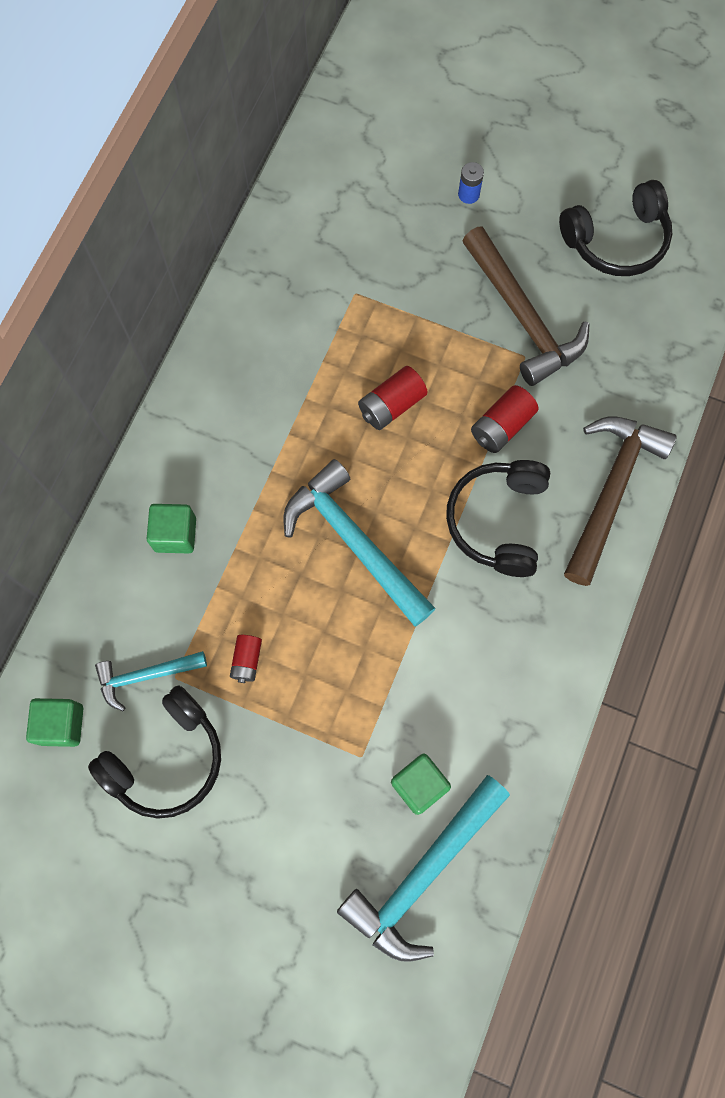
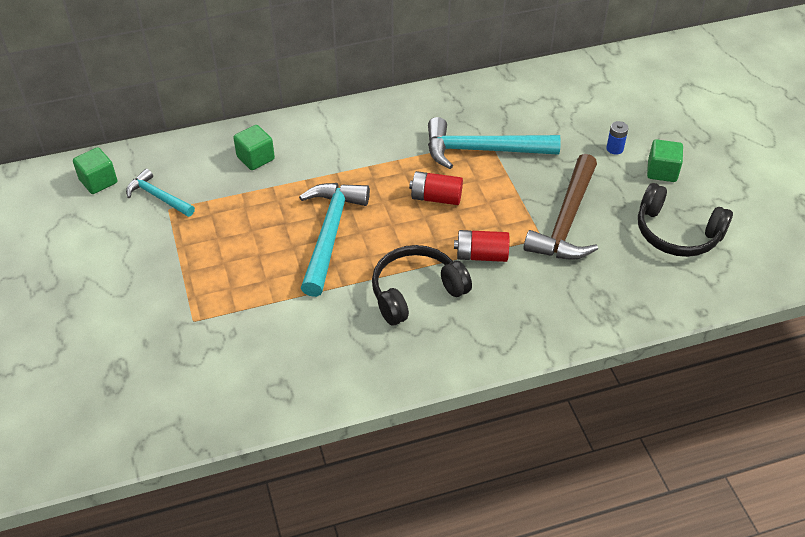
camera: 50 degrees right, 25 degrees down
black headphones [88,685,221,819] -> none
red battery [230,635,262,683] -> none
turquoise hammer [337,775,510,962] -> turquoise hammer moved to [428,117,561,169]
green cube [391,753,451,815] -> green cube moved to [647,139,683,182]
brown hammer [564,416,677,586] -> none

